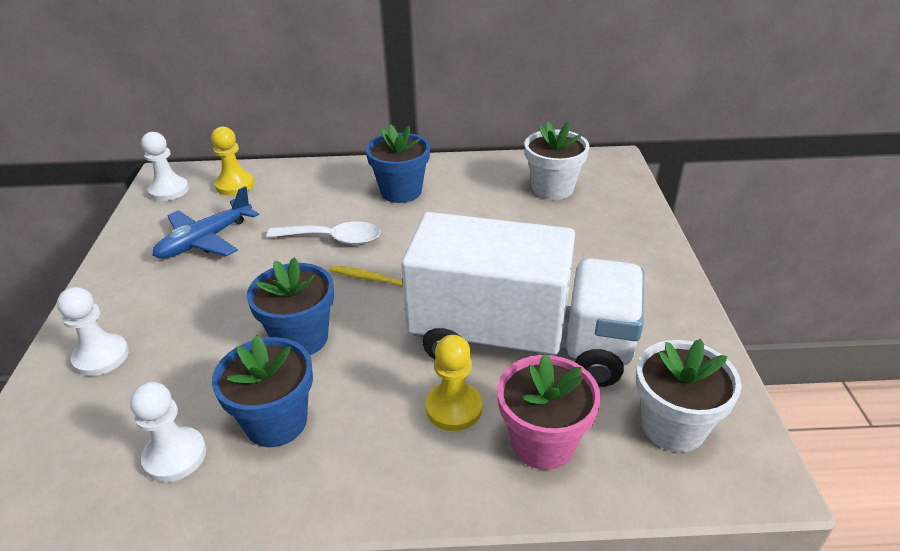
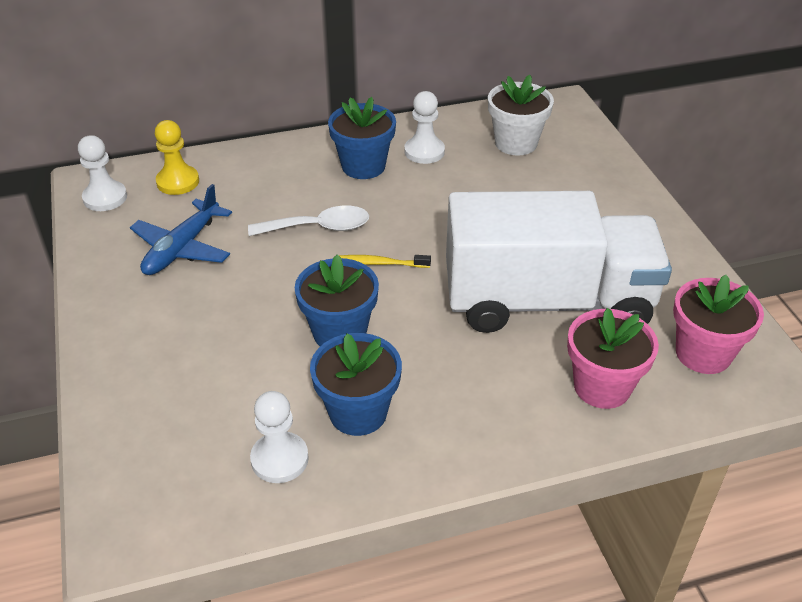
camera: 15 degrees left, 5 degrees up
white pawn [57,287,129,376] -> white pawn moved to [404,91,445,164]
yellow pawn [425,335,482,431] -> none
white flower pot [636,339,742,452] -> pink flower pot [673,275,764,374]

